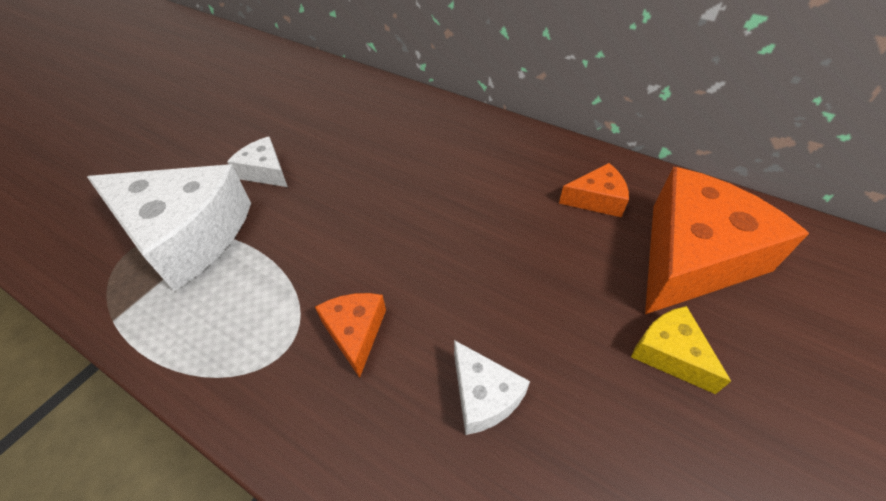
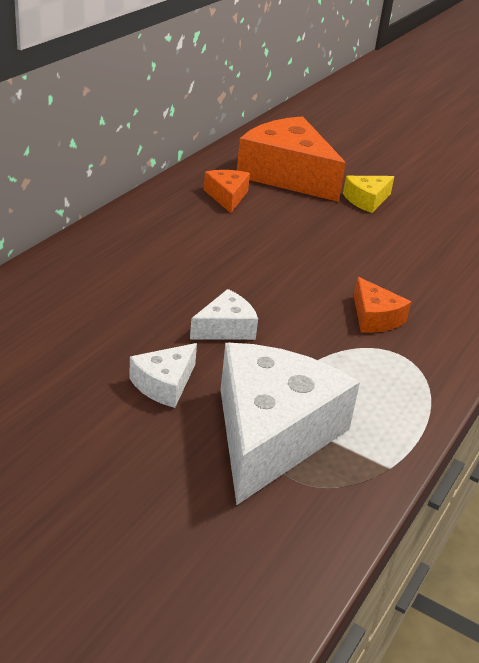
camera: 95 degrees left, 15 degrees down
orange cheese [315,293,386,378] -> orange cheese turned 105 degrees counterclockwise [354,277,411,333]
white cheese [454,340,530,435] -> white cheese moved to [190,289,258,340]

